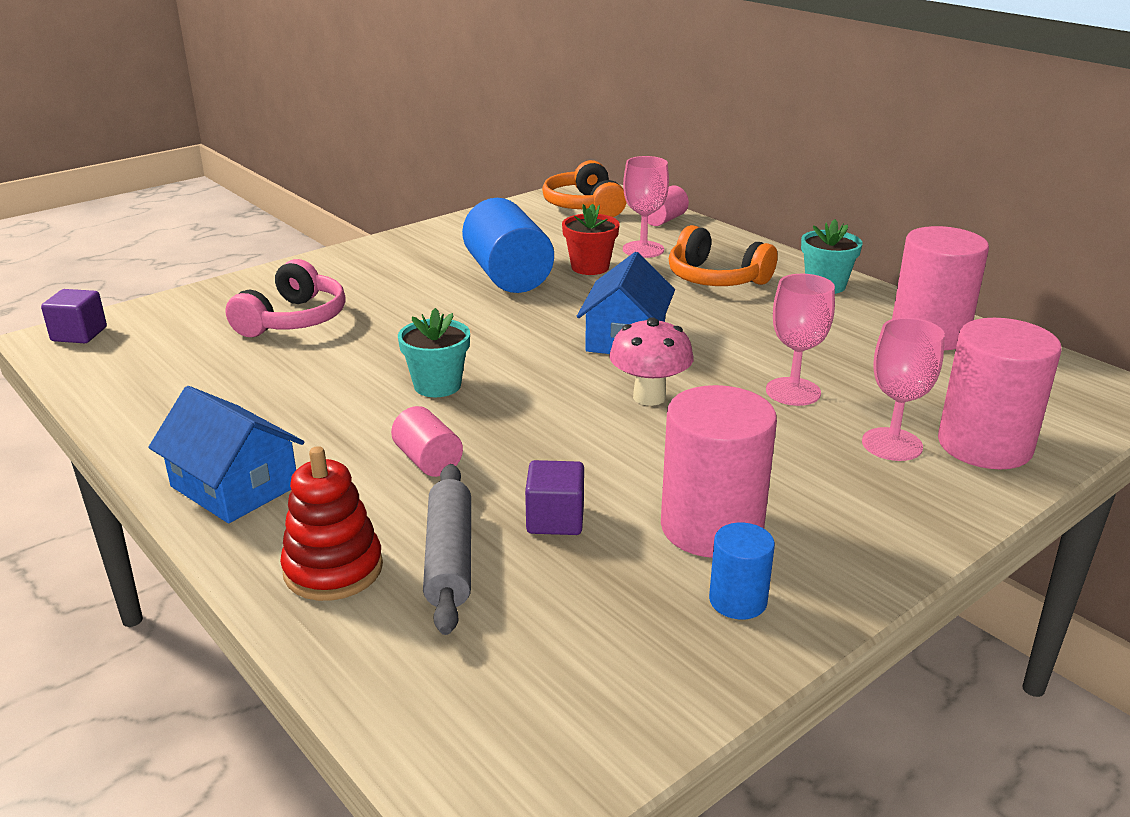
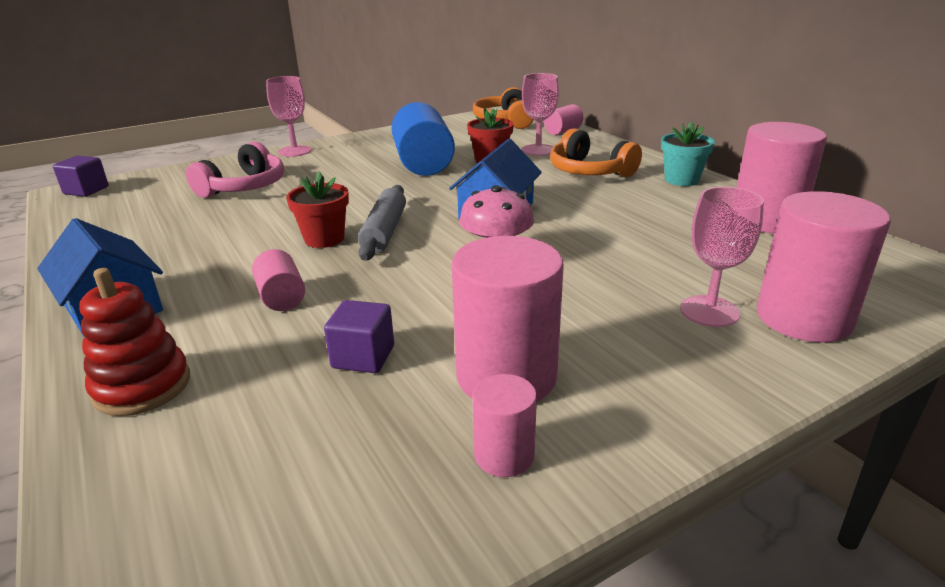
camera: 10 degrees right, 0 degrees up
turquoise flower pot [398,308,470,397] -> red flower pot [286,172,349,248]
grey rolling pin [423,464,471,635] -> grey rolling pin moved to [358,185,406,261]
blue cylinder [709,523,775,619] -> pink cylinder [472,374,537,477]
pink goblet [766,274,835,406] -> pink goblet moved to [266,76,312,157]

